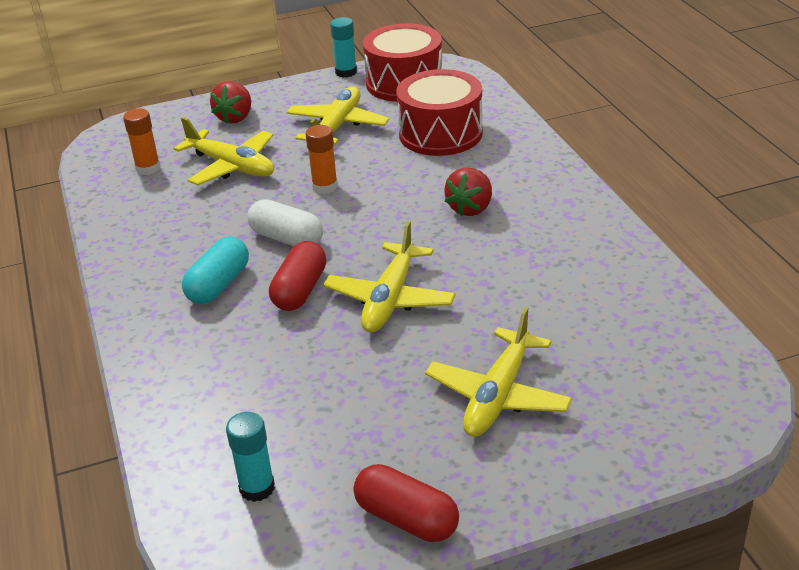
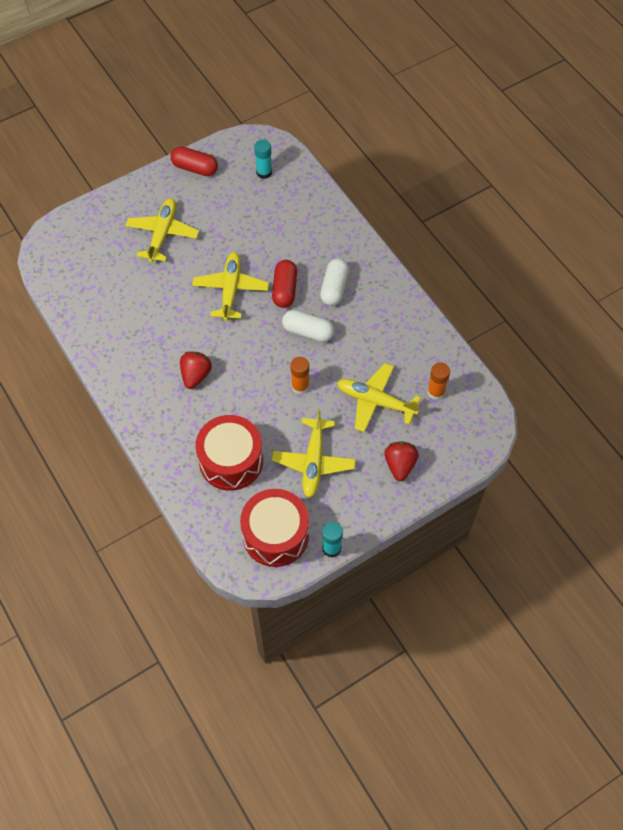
camera: 165 degrees right, 25 degrees up
turquoise capsule [182,237,249,304] -> white capsule [320,258,349,306]

